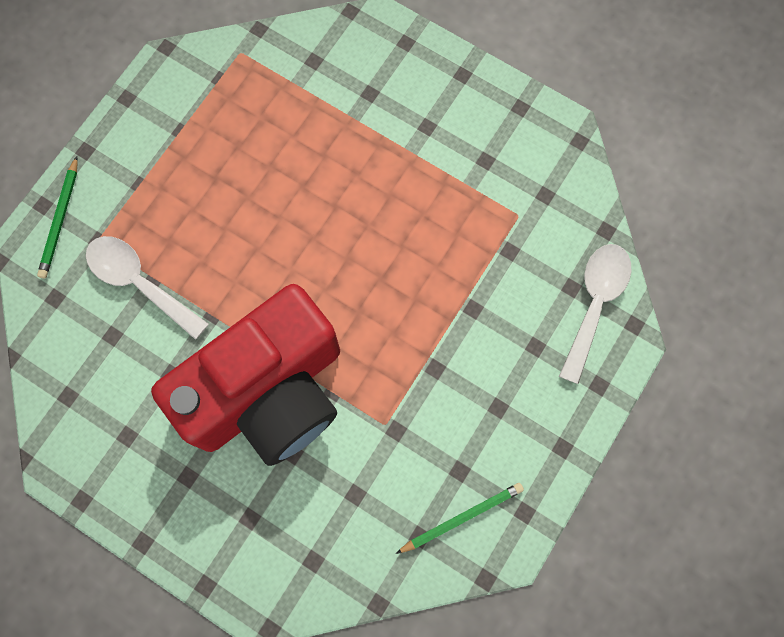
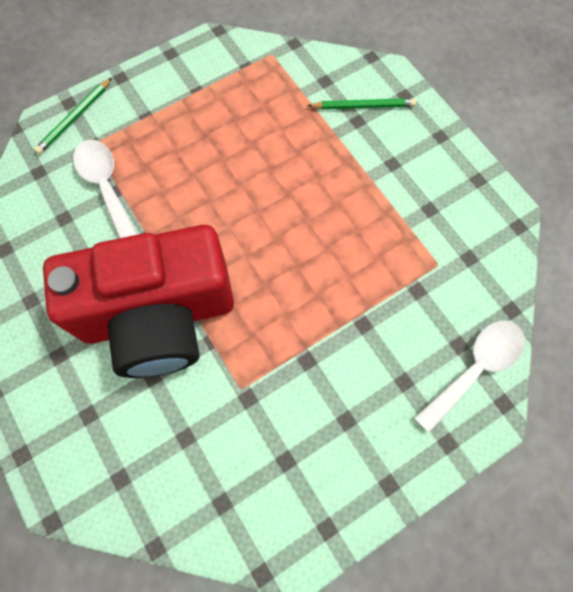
camera: 25 degrees right, 5 degrees down
green pencil [396,483,524,554] -> green pencil moved to [307,98,416,109]

